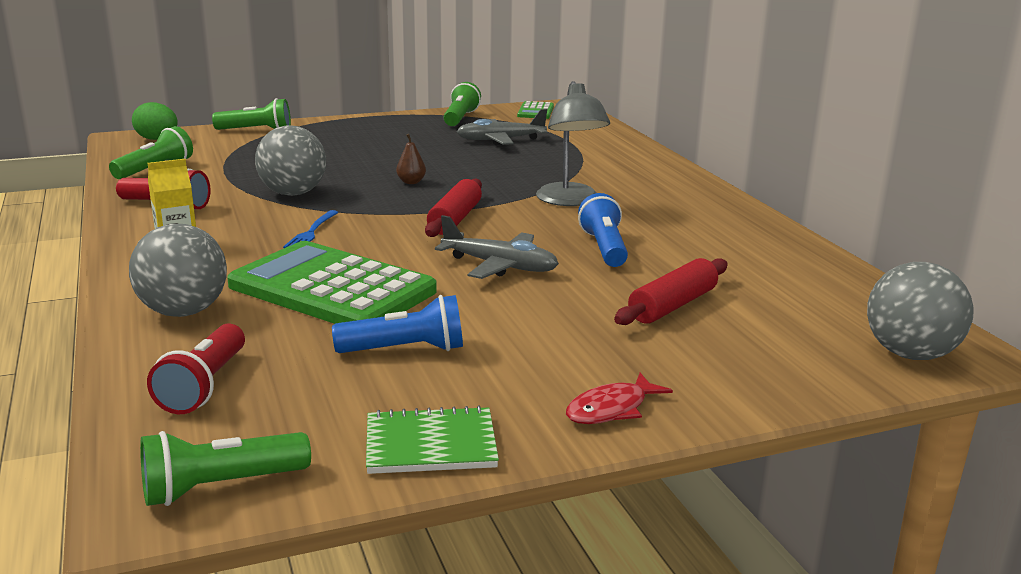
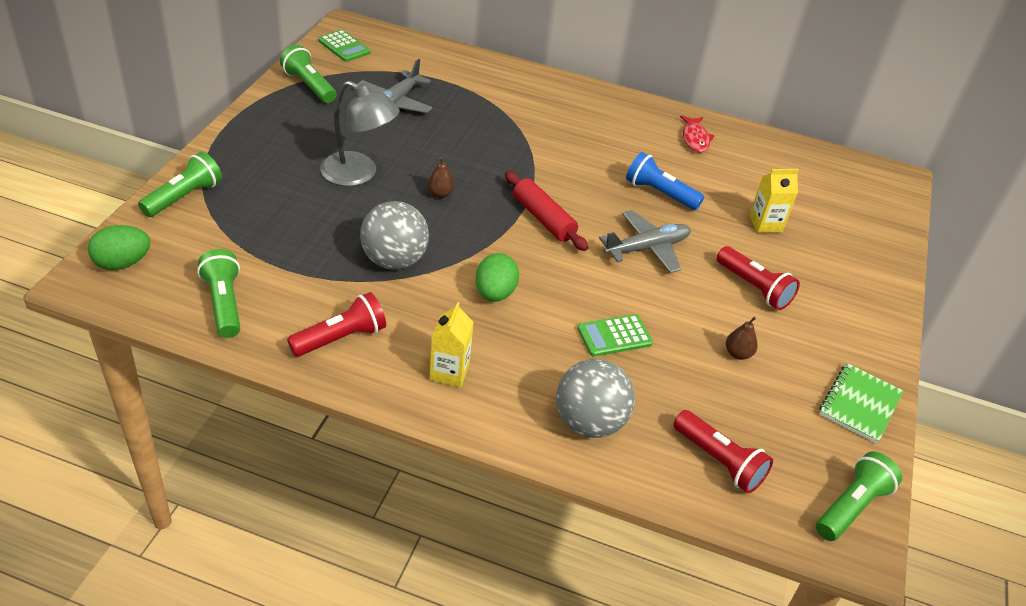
camera: 55 degrees left, 20 degrees up
green flashlight [140,431,311,506] -> green flashlight turned 150 degrees counterclockwise [816,451,902,541]
green calculator [227,241,437,324] -> green calculator [577,314,653,357], size x0.45
blue fork [283,210,339,248] -> green egg [476,253,519,302]
blue flashlight [332,295,463,353] -> brown pear [726,317,758,360]
grey lamp [536,81,610,206] -> grey lamp moved to [320,81,399,186]
red fish [566,373,673,424] -> red fish moved to [680,115,714,153]
red rolling pin [614,258,728,325] -> yellow carton [749,169,799,233]
grey ball [867,262,974,360] -> none
none -> red flashlight [717,246,800,310]

